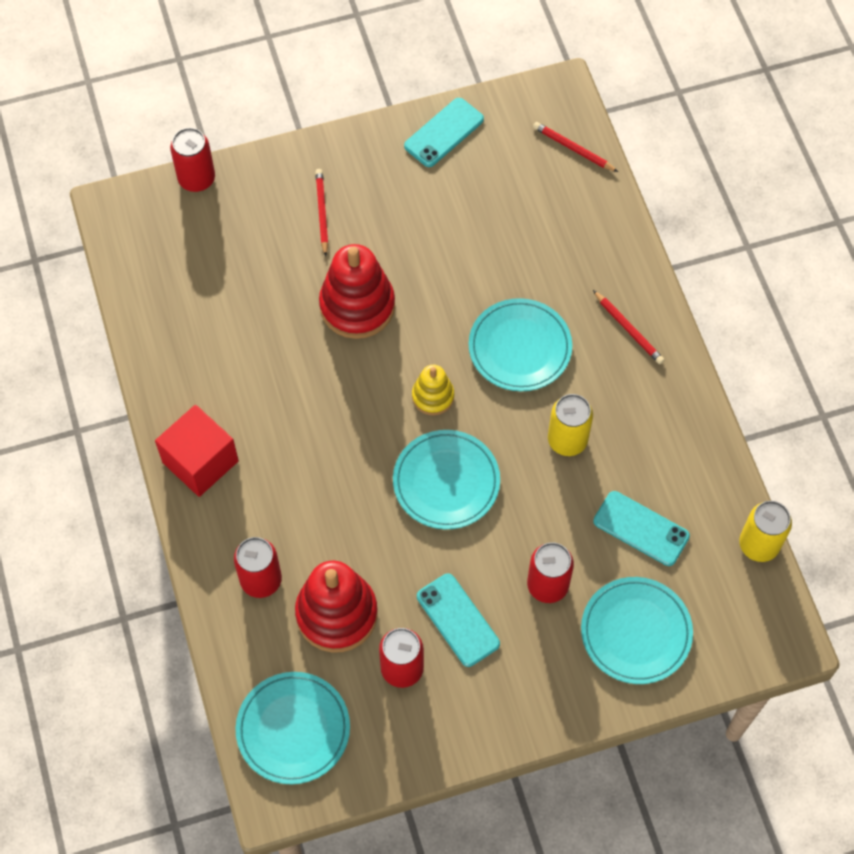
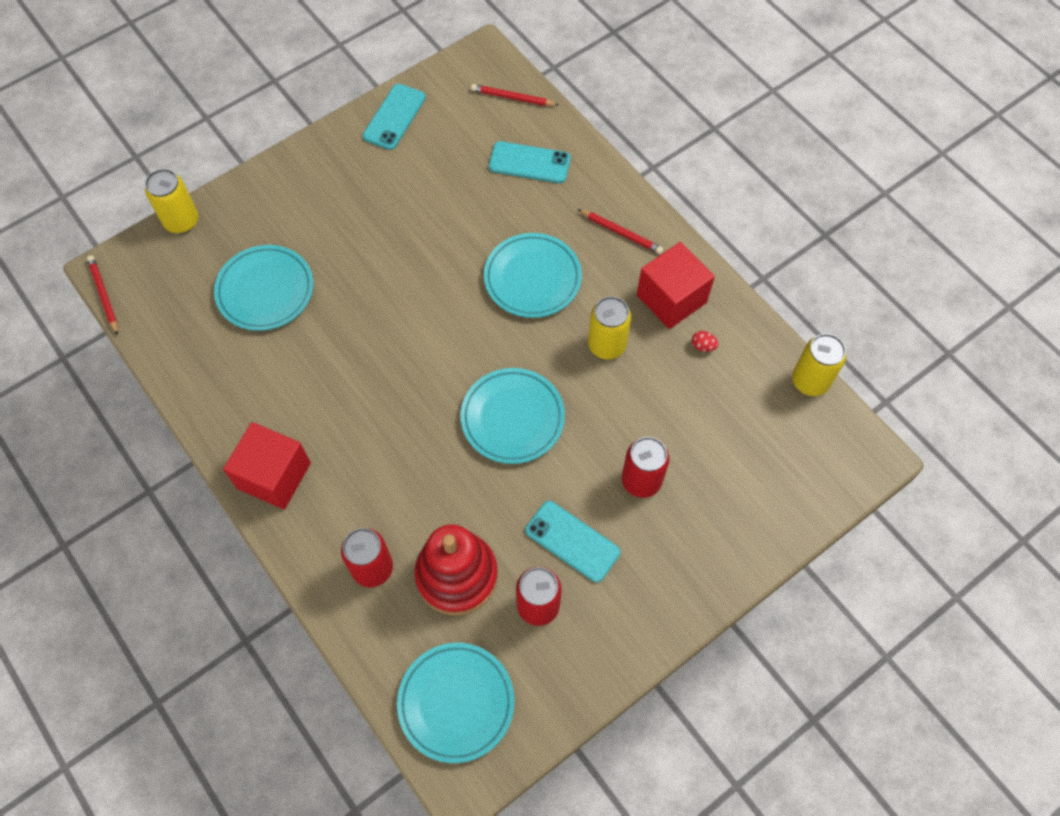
camera: 20 degrees left, 0 degrees up
red can [170,128,215,192] -> yellow can [145,169,198,233]
red pencil [315,169,328,257] -> red pencil moved to [87,255,118,335]
red stacking toy [319,244,395,339] -> none
yellow stacking toy [412,365,454,415] -> none
turquoise plate [581,577,693,684] -> turquoise plate moved to [214,245,313,331]
turquoise phone [593,491,690,566] -> turquoise phone moved to [489,141,570,183]
none -> red cube [637,242,715,329]
none -> red egg [692,331,718,352]

